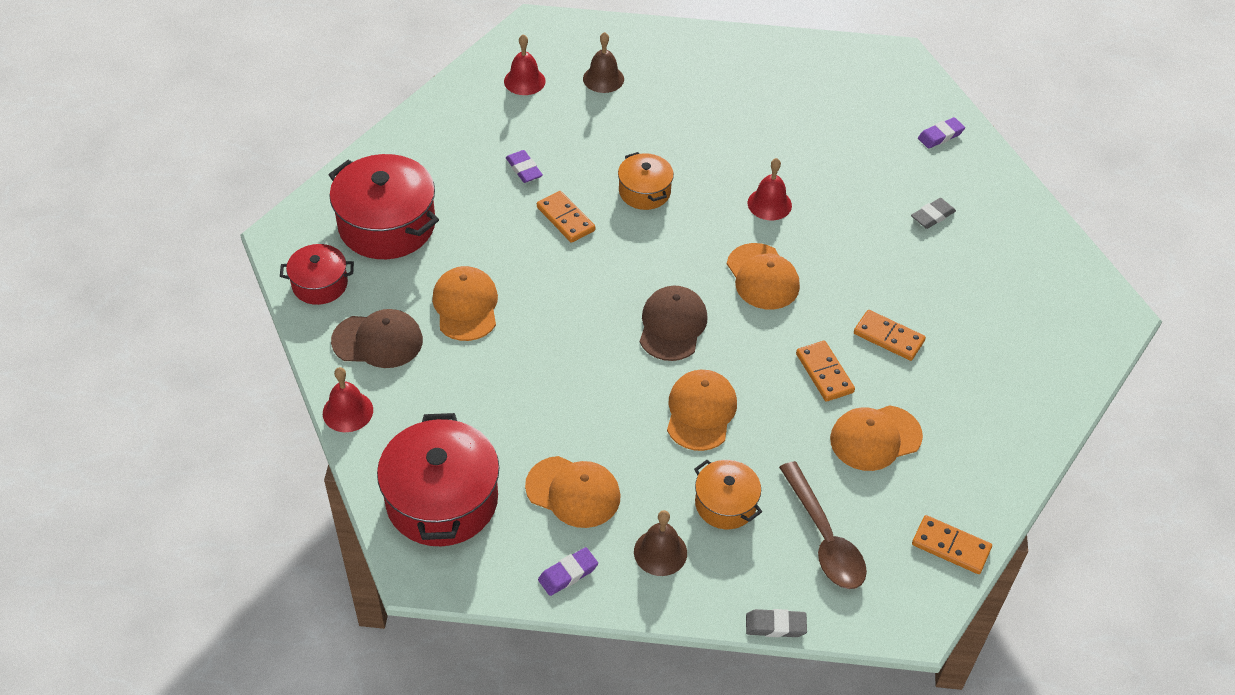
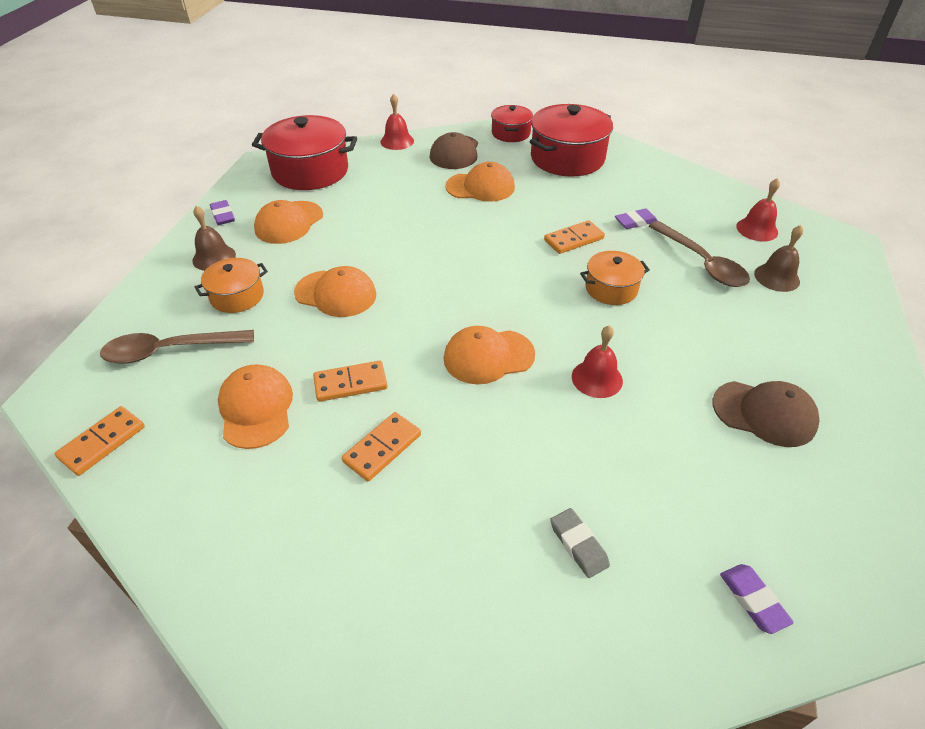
camera: 100 degrees right, 5 degrees down
brown cap [640,286,707,361] -> brown cap moved to [712,381,819,447]
grey eraser [746,609,807,637] -> none
none -> brown spoon [649,221,750,287]

